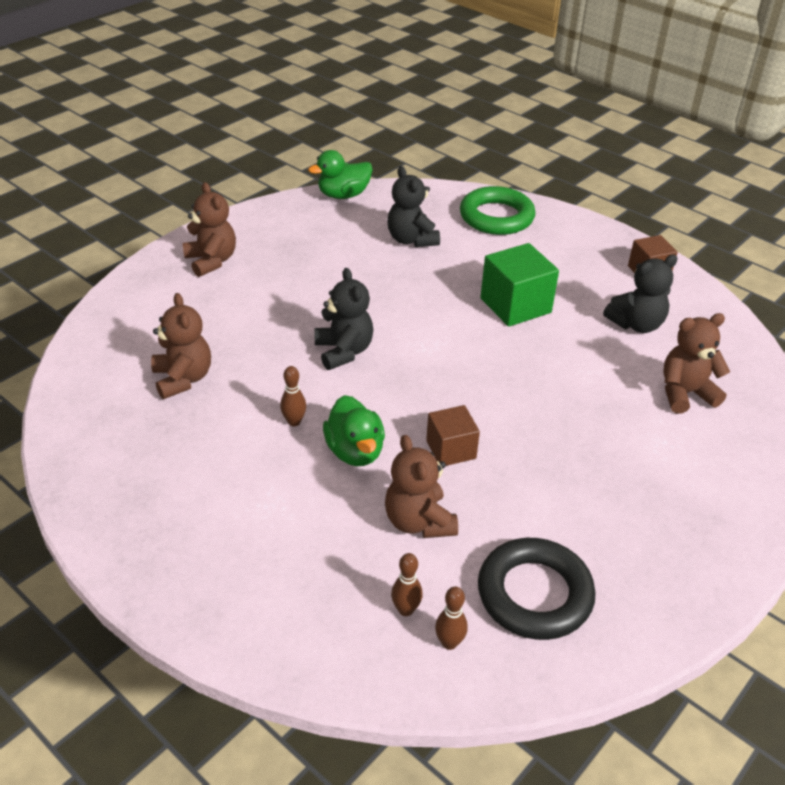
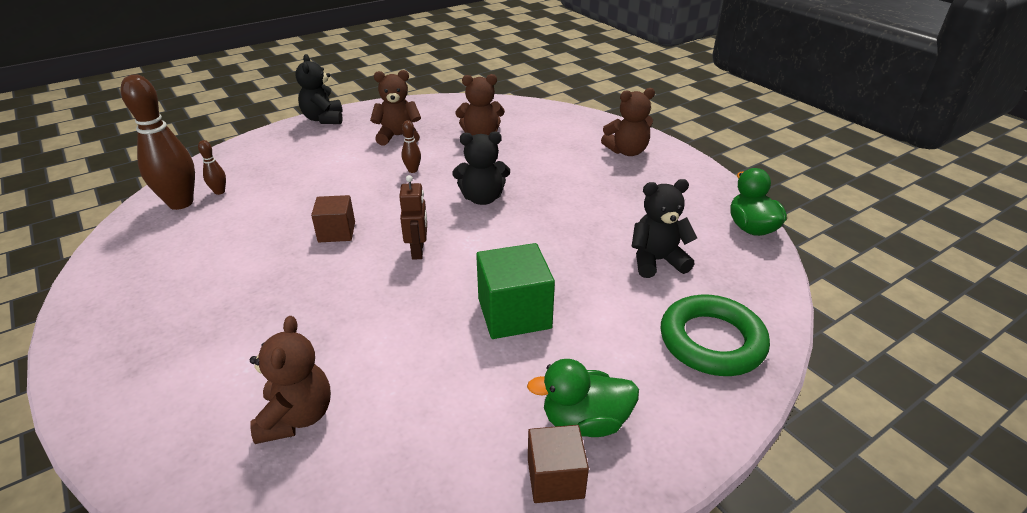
camera: 105 degrees right, 5 degrees down
green duck [323,395,385,466] -> green duck moved to [527,359,639,437]
brown teddy bear [385,435,458,538] -> brown teddy bear moved to [370,70,421,146]
brown bowling pin [435,586,468,650] -> brown bowling pin [120,75,195,210], size x2.27
black ring [478,538,596,640] -> none
black teddy bear [603,255,678,333] -> black teddy bear moved to [295,54,343,124]
none -> brown robot [399,175,427,260]

